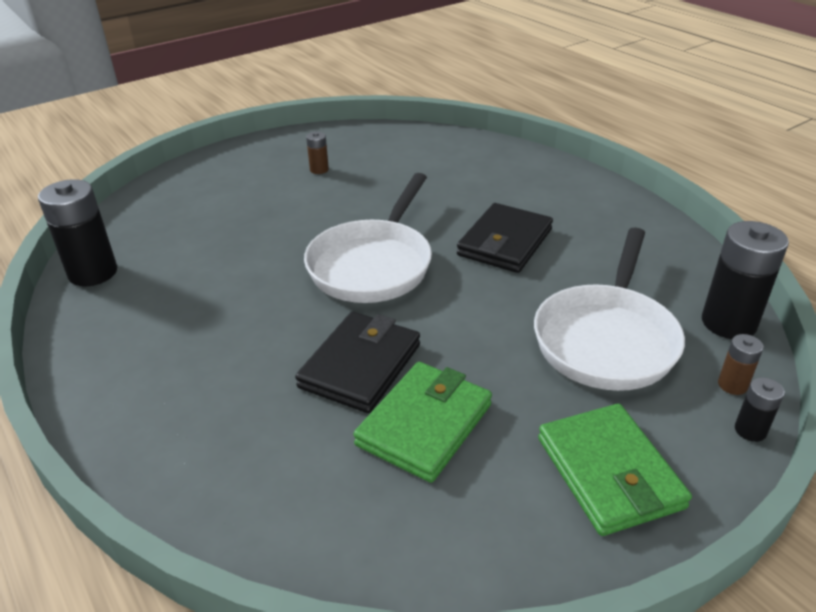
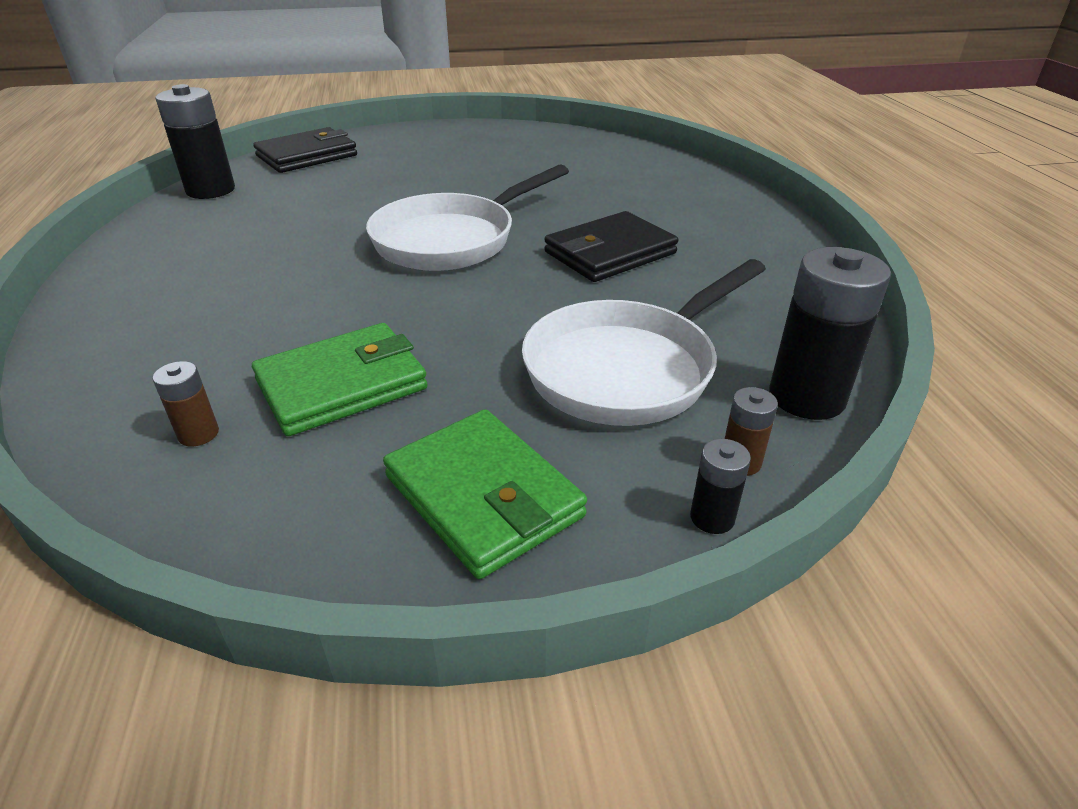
camera: 25 degrees right, 0 degrees up
black wallet [295,312,420,413] -> black wallet moved to [253,127,357,173]
brown battery [306,132,329,174] -> brown battery moved to [153,361,219,446]
green wallet [538,404,692,536] -> green wallet turned 45 degrees counterclockwise [383,409,587,579]

